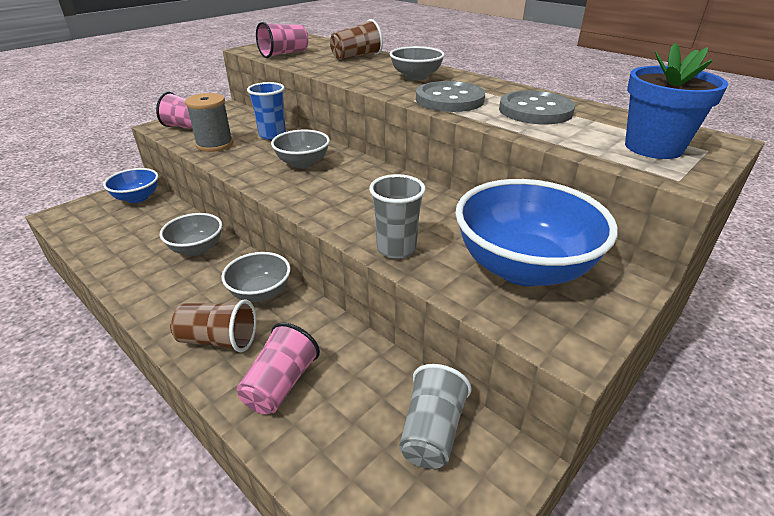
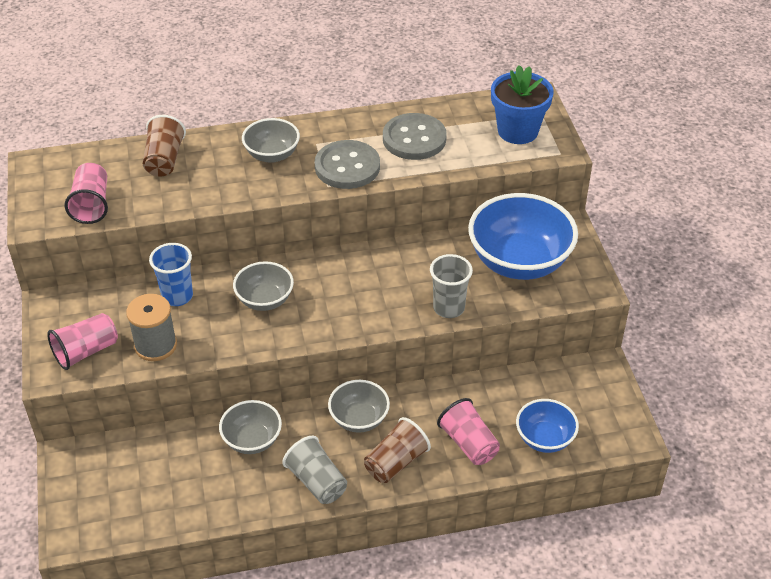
camera: 55 degrees left, 10 degrees up
blue bowl [103,168,158,203] -> blue bowl moved to [516,399,579,453]
grey cup [399,364,472,469] -> grey cup moved to [282,436,347,504]

